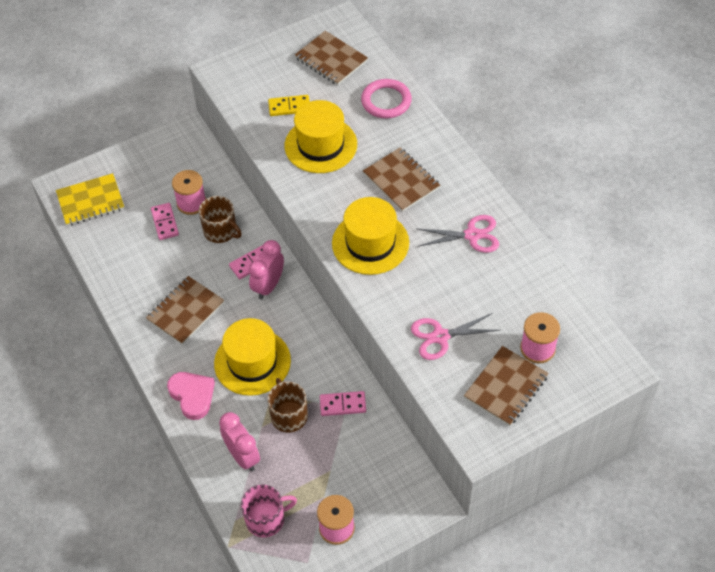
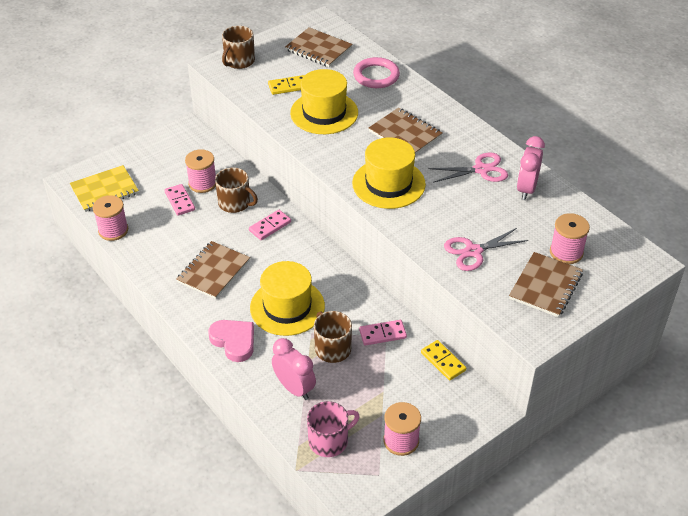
camera: 10 degrees left, 10 degrees down
pink clock [249,240,284,300] -> pink clock moved to [517,136,545,200]
none -> pink spool [93,195,128,241]
none -> brown mug [222,26,255,69]
none -> yellow domino [421,340,466,381]

